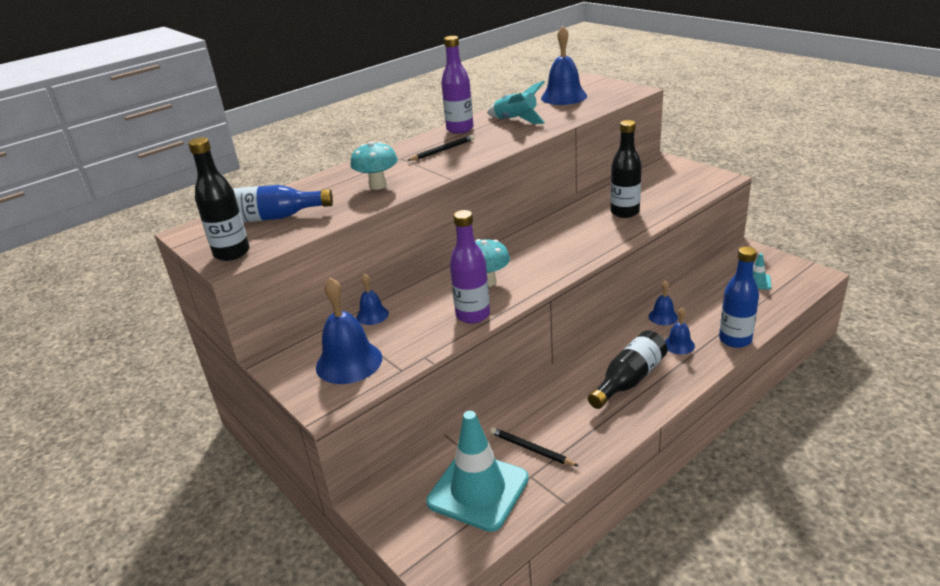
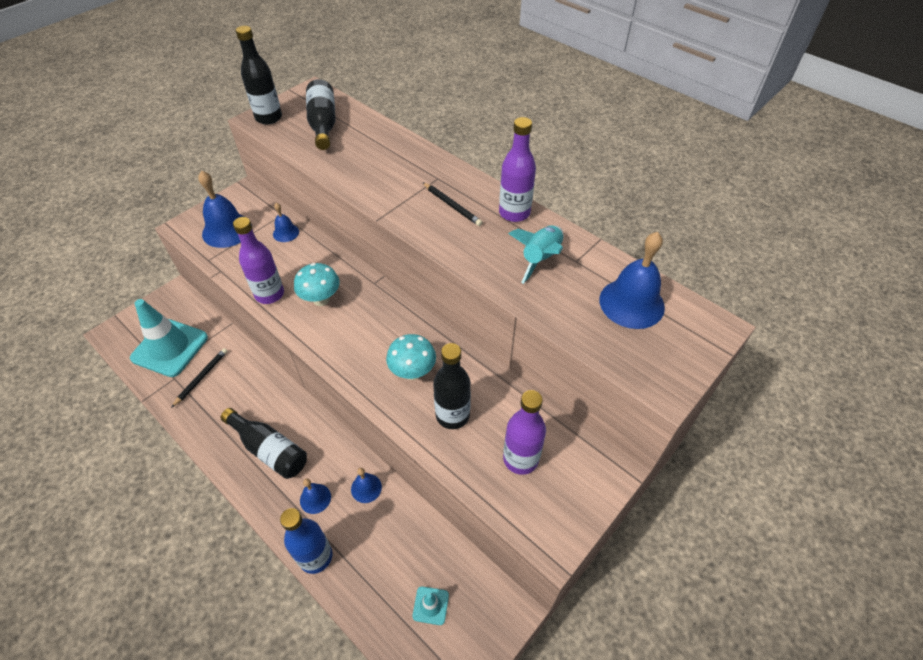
camera: 80 degrees right, 20 degrees up
blue bottle [233,185,333,222] -> black bottle [306,79,336,150]
turquoise mushroom [350,142,398,190] -> turquoise mushroom moved to [386,334,436,380]
none -> purple bottle [503,390,546,475]

